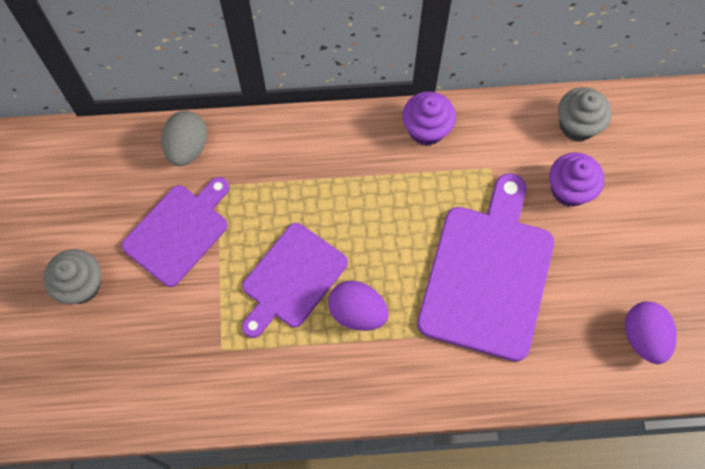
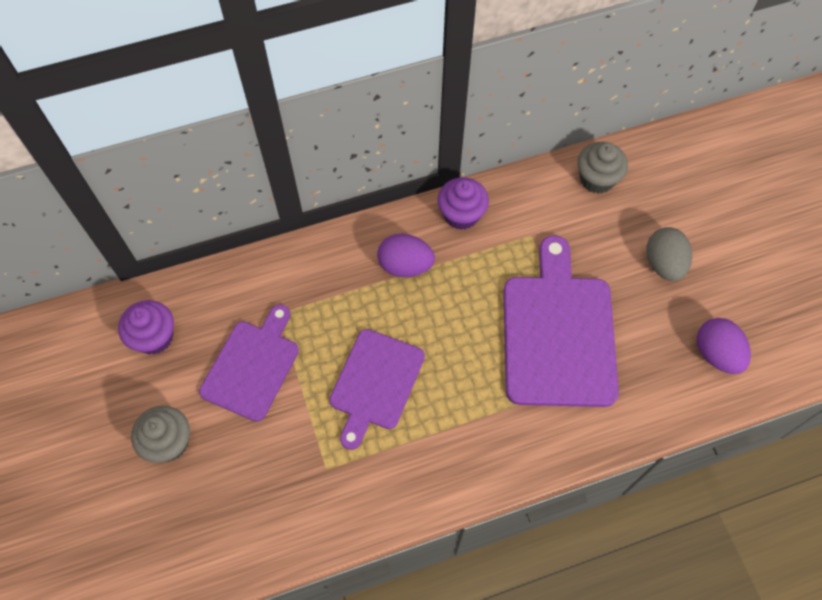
camera: 15 degrees left, 5 degrees down
grey egg [161,111,207,166] -> grey egg moved to [646,227,692,281]
purple egg [328,280,389,331] -> purple egg moved to [377,234,435,277]
purple cupcake [549,152,604,207] -> purple cupcake moved to [118,300,174,355]

